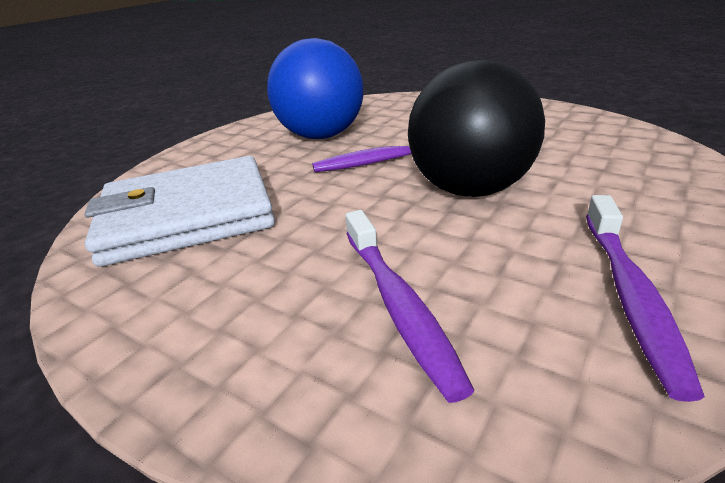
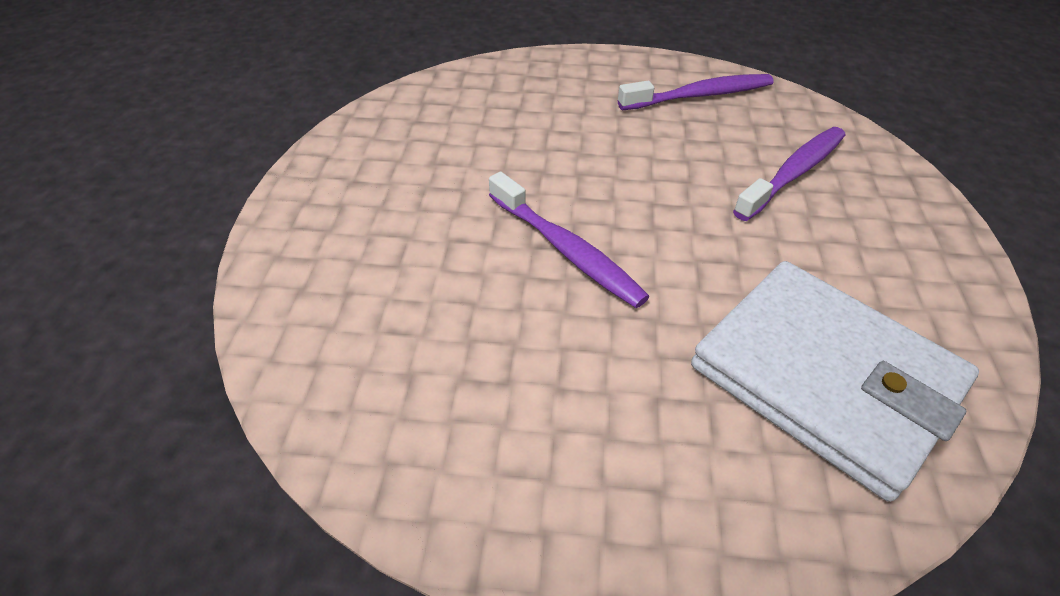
camera: 120 degrees left, 15 degrees up
blue ball [267,38,363,139] -> none
black ball [408,60,545,197] -> none

